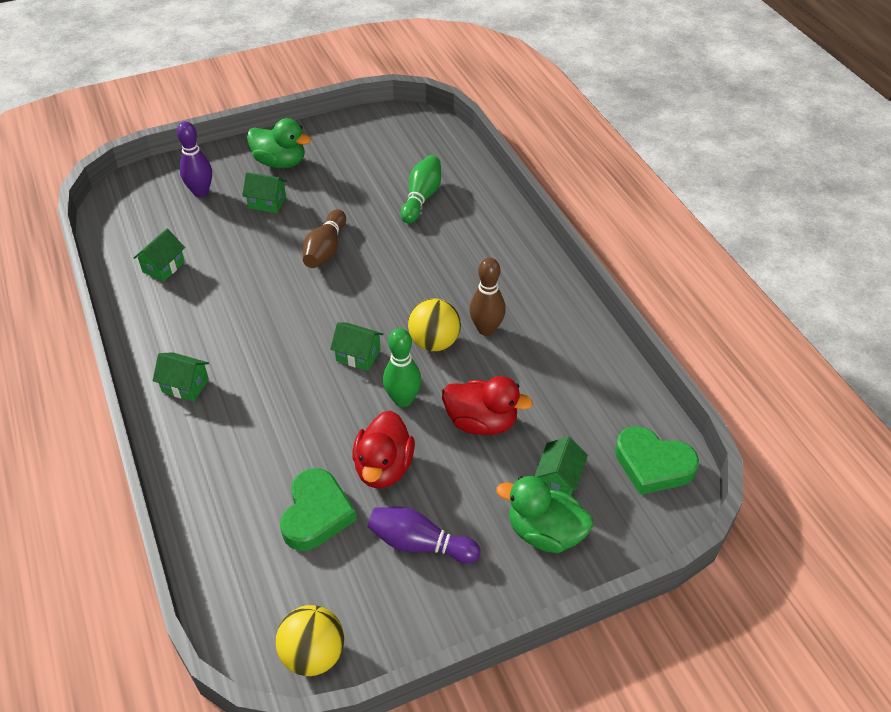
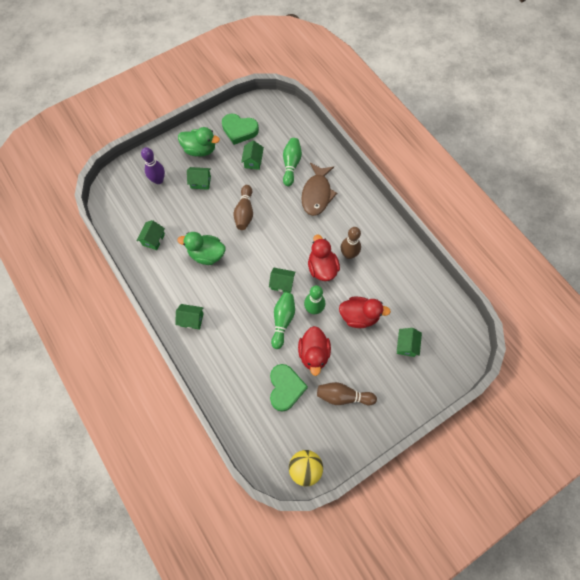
camera: 10 degrees left, 20 degrees up
purple bowling pin [368,507,480,563] -> brown bowling pin [317,382,377,405]
yellow ball [408,298,461,351] -> red duck [308,234,340,281]
green duck [496,476,593,553] -> green duck moved to [177,232,225,265]
green heart [615,426,699,495] -> green heart moved to [222,114,259,145]
none -> green house [241,140,264,170]
none -> green bowling pin [271,292,295,349]
none -> brown fish [301,163,337,216]

